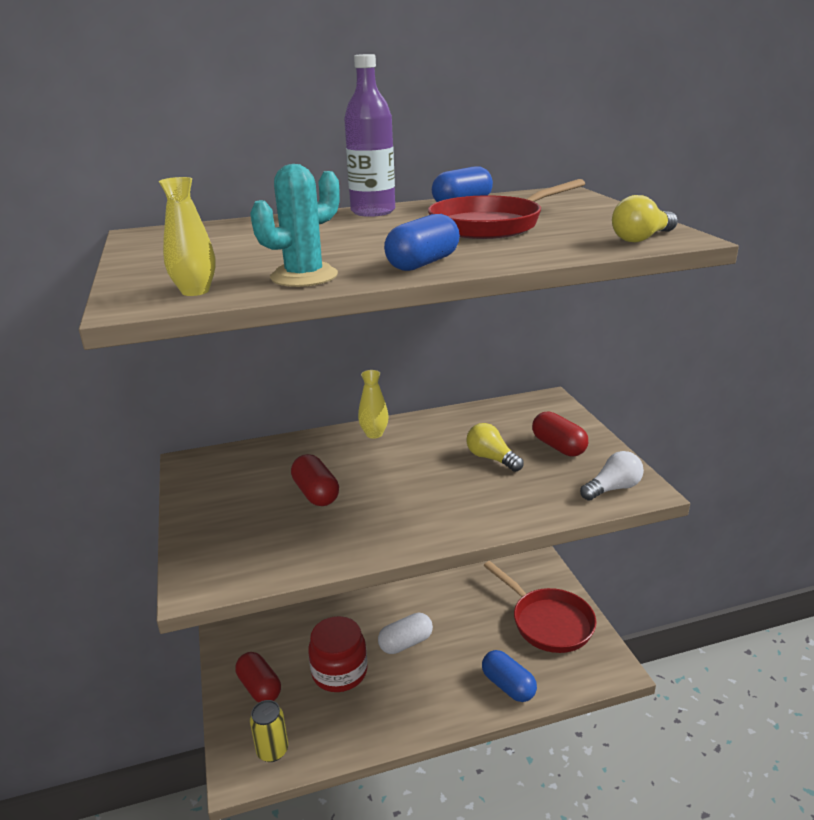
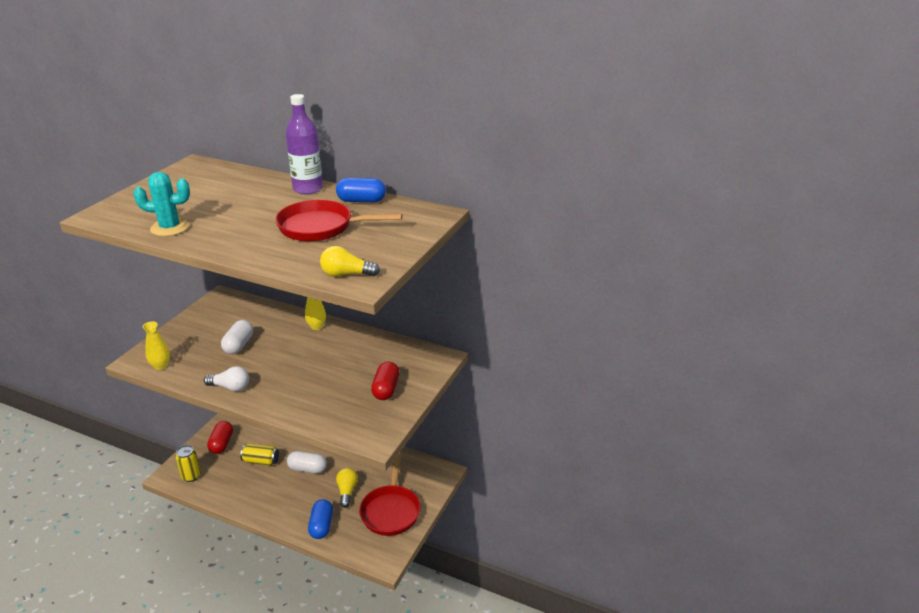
camera: 40 degrees right, 5 degrees up
yellow vase [159,177,216,296] -> yellow vase moved to [143,321,170,370]
red capsule [291,454,339,506] -> white capsule [221,320,253,354]
red jar [308,616,368,692] -> yellow can [240,444,279,466]
blue capsule [384,214,460,271] -> none
yellow light bulb [466,423,524,472] -> yellow light bulb moved to [336,468,358,508]
white light bulb [580,451,644,501] -> white light bulb moved to [204,366,249,391]

